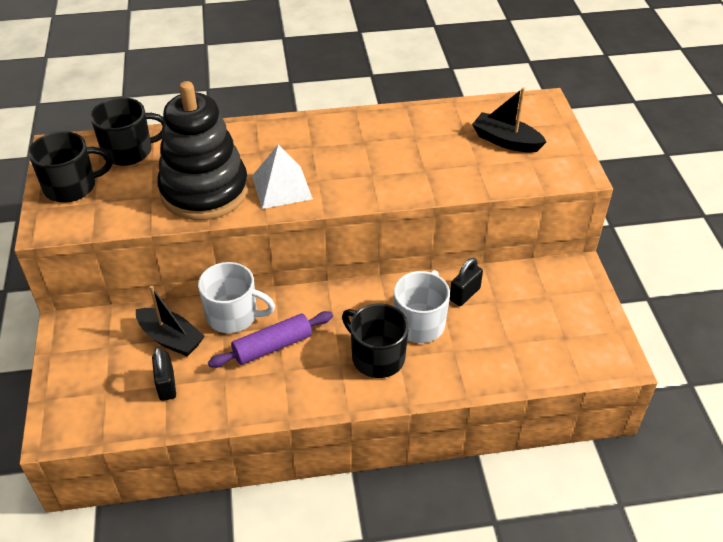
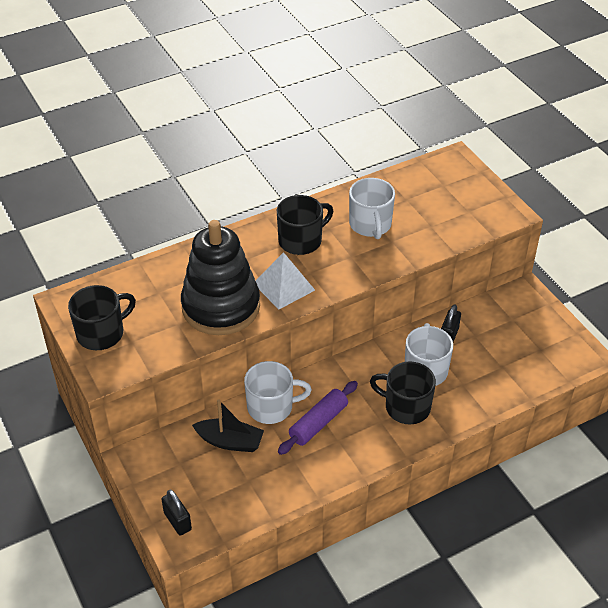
camera: 20 degrees left, 0 degrees up
black mug [90,97,165,166] -> black mug moved to [277,195,333,255]
black padlock [152,347,176,401] -> black padlock moved to [161,490,192,536]
black boat [472,87,547,153] -> none
none -> white mug [349,178,395,239]

